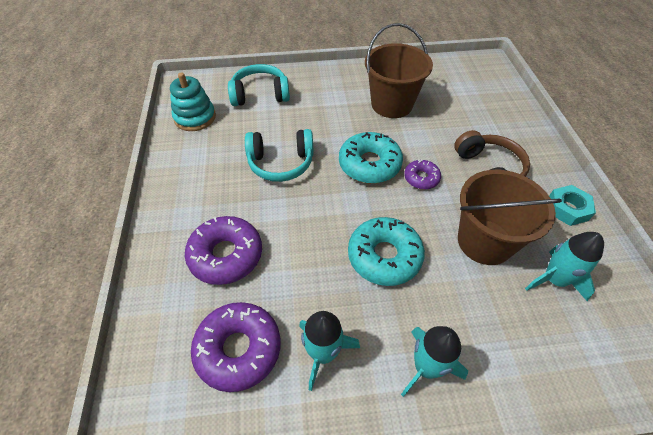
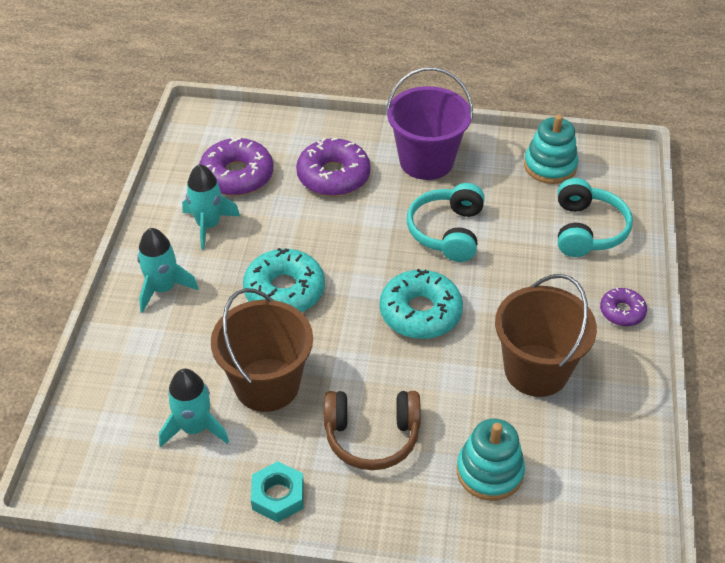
camera: 105 degrees right, 5 degrees down
purple donut [404,160,441,190] -> purple donut moved to [600,288,647,326]
none -> purple bucket [386,67,473,180]
none -> turquoise stacking toy [456,419,525,501]

